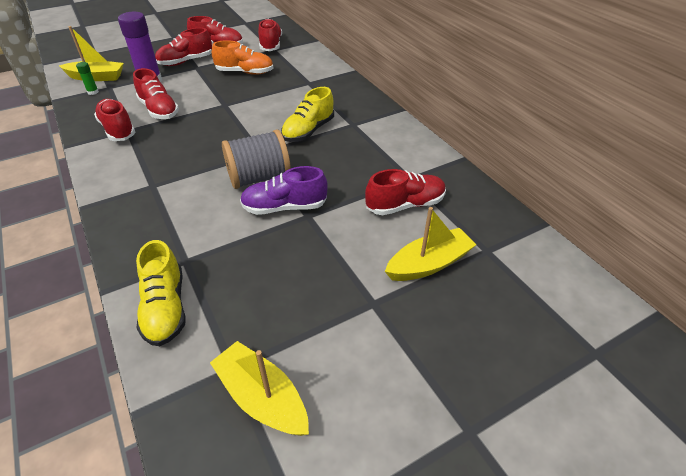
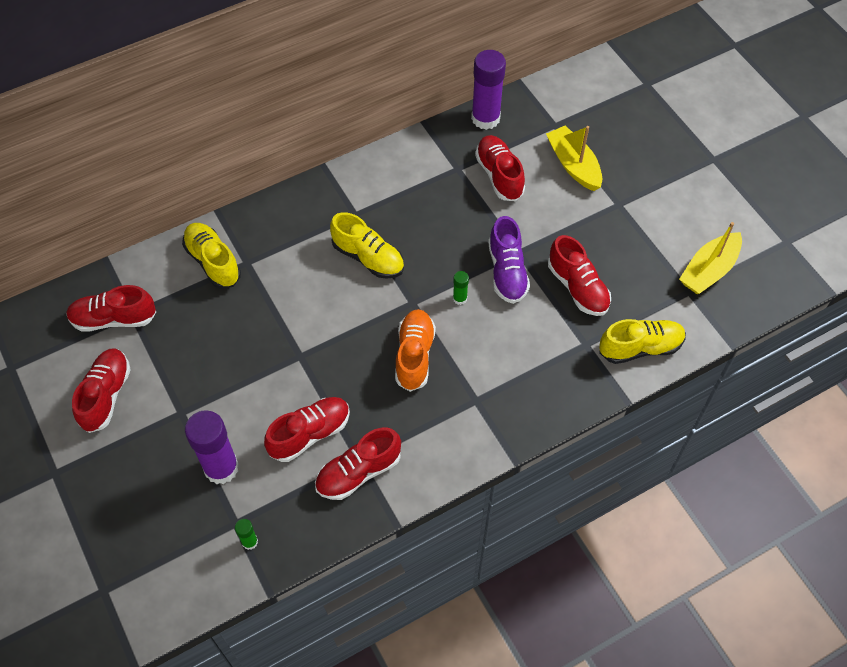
camera: 90 degrees left, 15 degrees up
yellow boat [59,26,124,81] -> none
red shoe [155,28,212,66] -> red shoe moved to [548,235,611,316]
orange shoe [212,40,274,75] -> orange shoe moved to [395,309,436,392]
grey spool [222,130,291,189] -> green glue stick [453,271,469,305]
none -> yellow shoe [182,223,241,289]
none -> purple glue stick [471,50,506,130]

